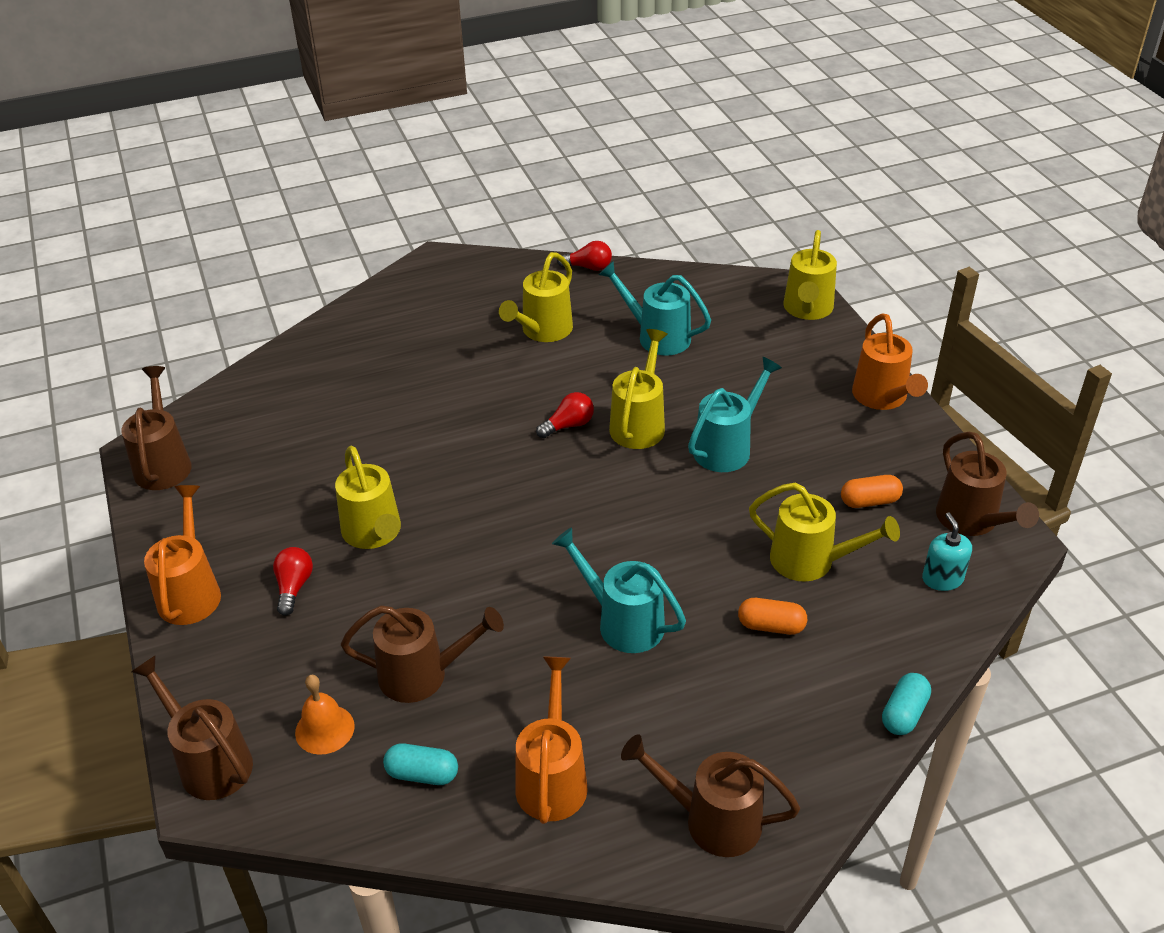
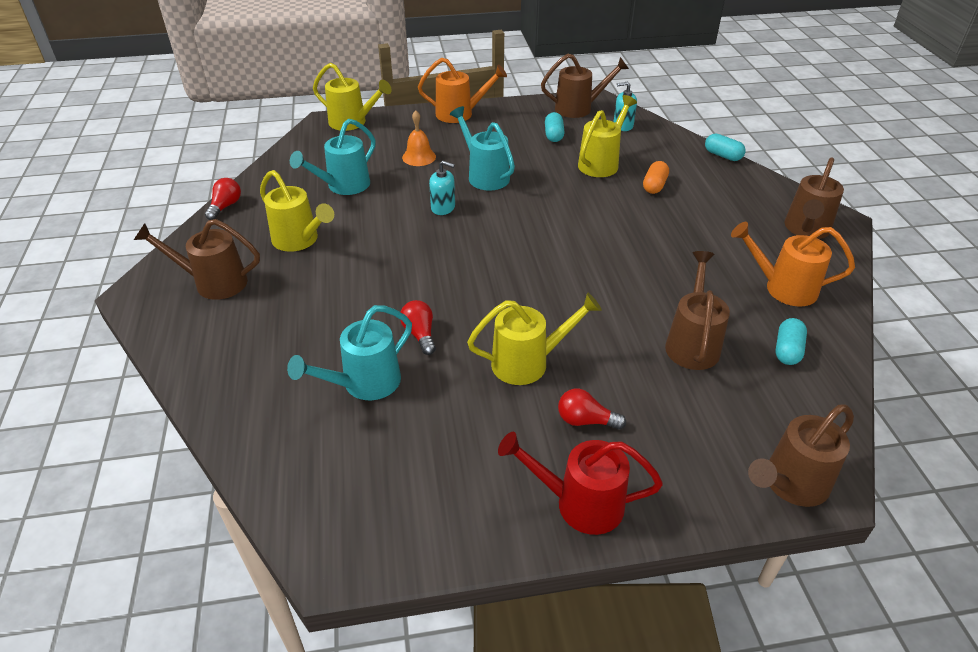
camera: 80 degrees left, 0 degrees up
brown watering can [121,366,192,490] -> brown watering can moved to [134,219,260,300]
orange watering can [144,485,221,625] -> red watering can [498,432,663,535]
orange bell [295,675,355,755] -> orange bell moved to [402,111,436,166]
red light bulb [536,392,594,438] -> red light bulb moved to [400,300,436,355]
turquoise watering can [552,528,686,653] -> turquoise watering can moved to [287,305,412,400]
yellow watering can [609,329,668,449] -> turquoise soap dispenser [429,161,455,215]
orange capsule [841,475,903,508] -> turquoise capsule [545,112,565,142]

